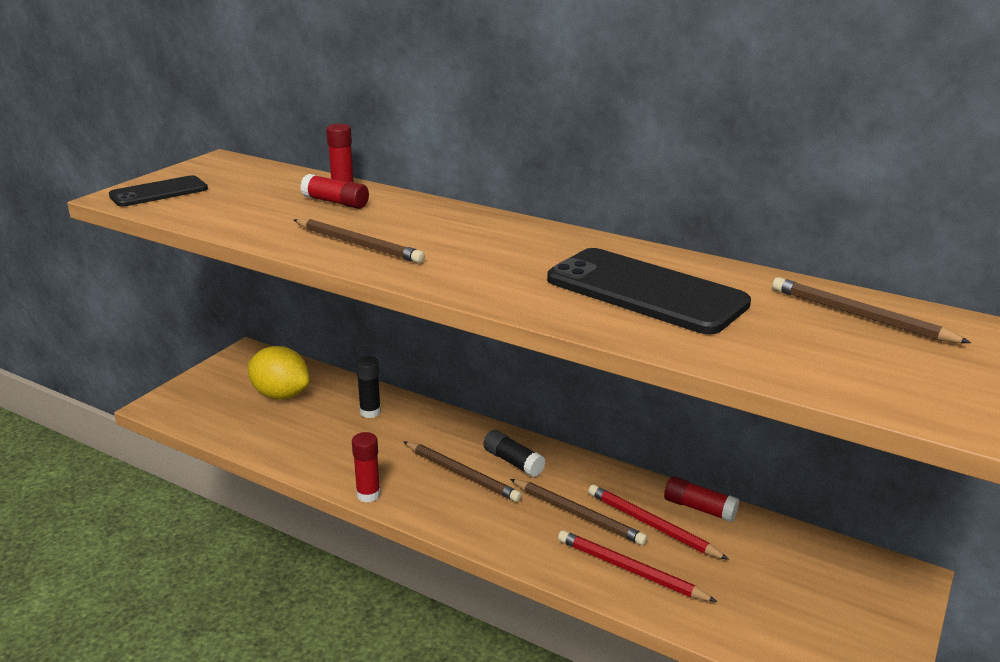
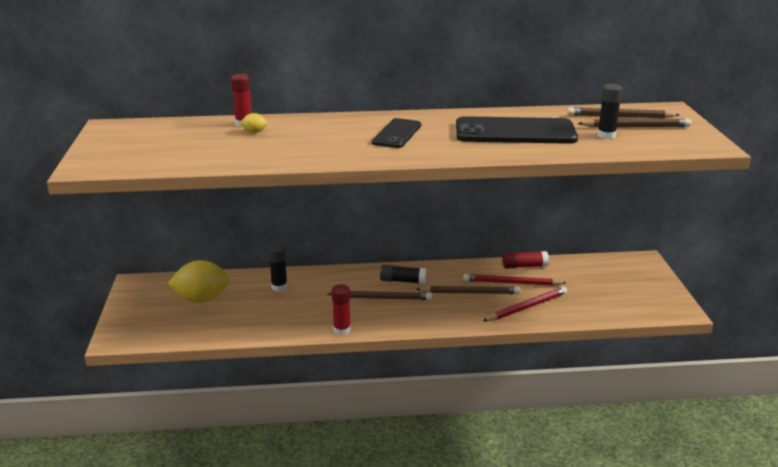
camera: 35 degrees left, 0 degrees up
black phone [109,175,208,207] -> black phone moved to [372,118,421,148]
brown pencil [294,219,425,263] -> brown pencil moved to [577,118,691,127]
red glue stick [300,174,369,209] -> yellow lemon [240,113,268,133]
red pencil [558,530,717,602] -> red pencil turned 150 degrees clockwise [483,287,567,321]
none -> black glue stick [597,84,623,139]

